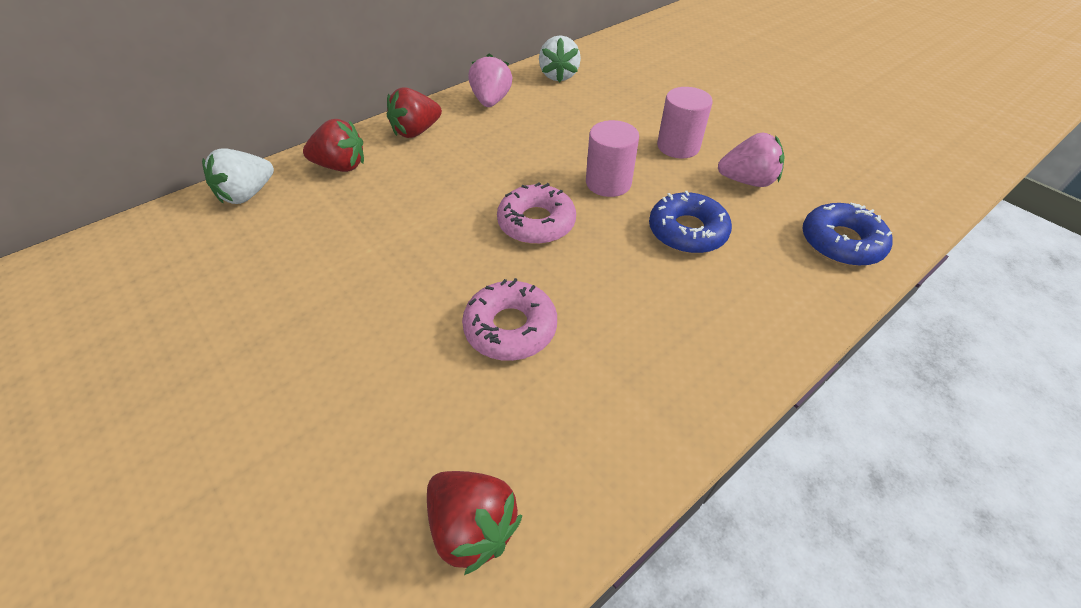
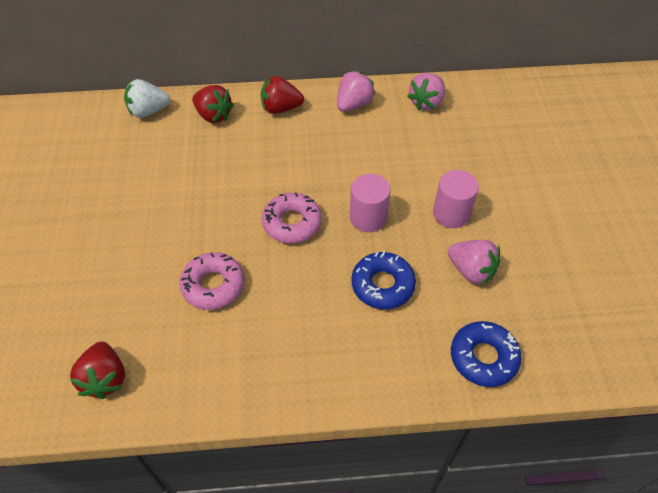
camera: 35 degrees right, 5 degrees up
white strawberry [539,35,581,82] -> pink strawberry [407,73,445,110]

